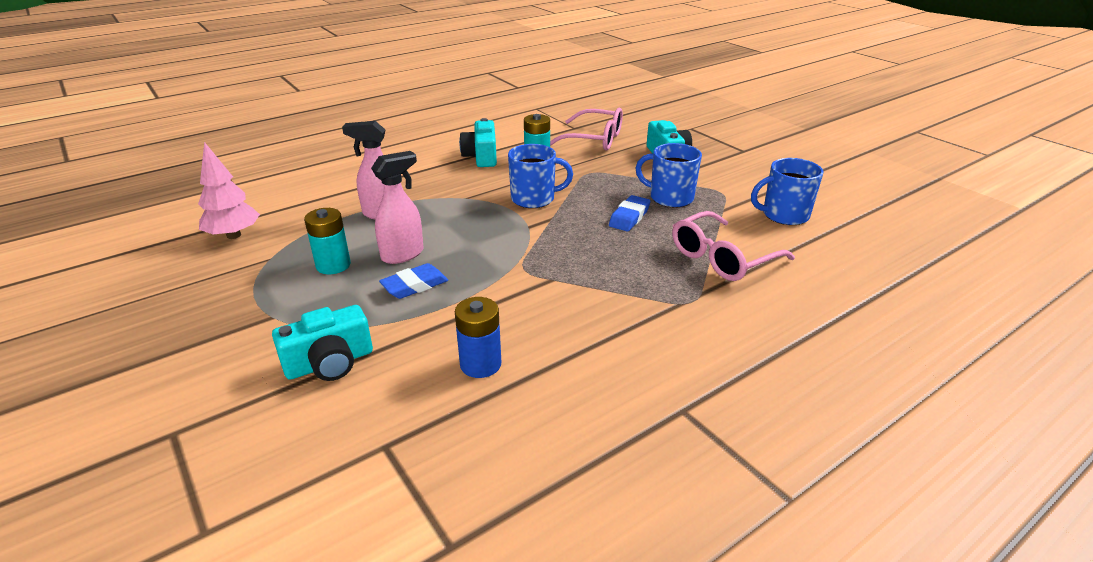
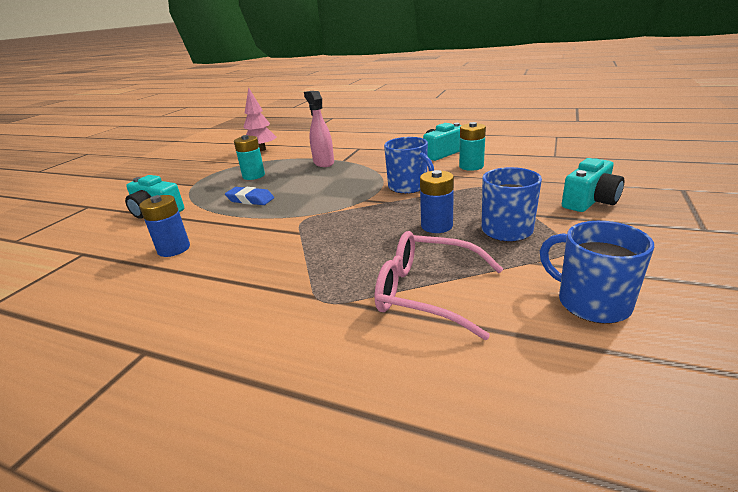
camera: 60 degrees right, 5 degrees down
pink spray bottle [371,151,424,264] -> none
pink glasses [550,108,623,150] -> none
blue eraser [609,195,651,231] -> blue battery [420,170,454,233]

